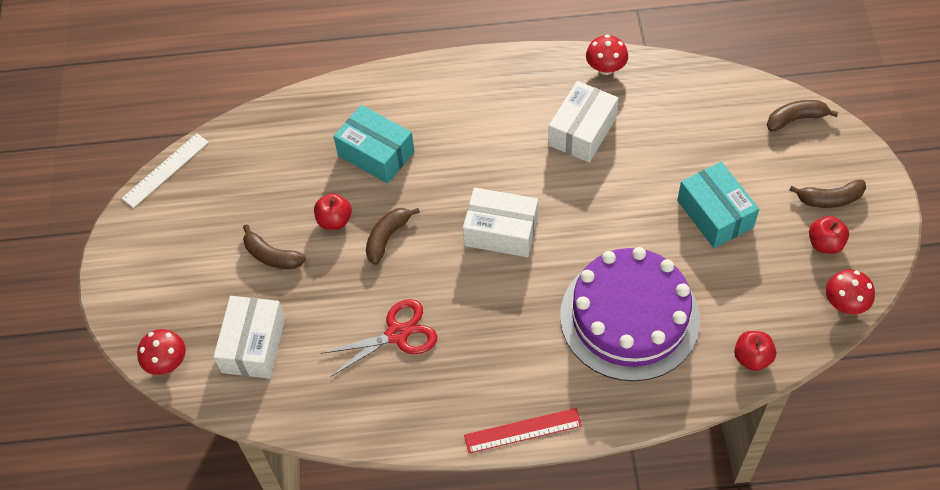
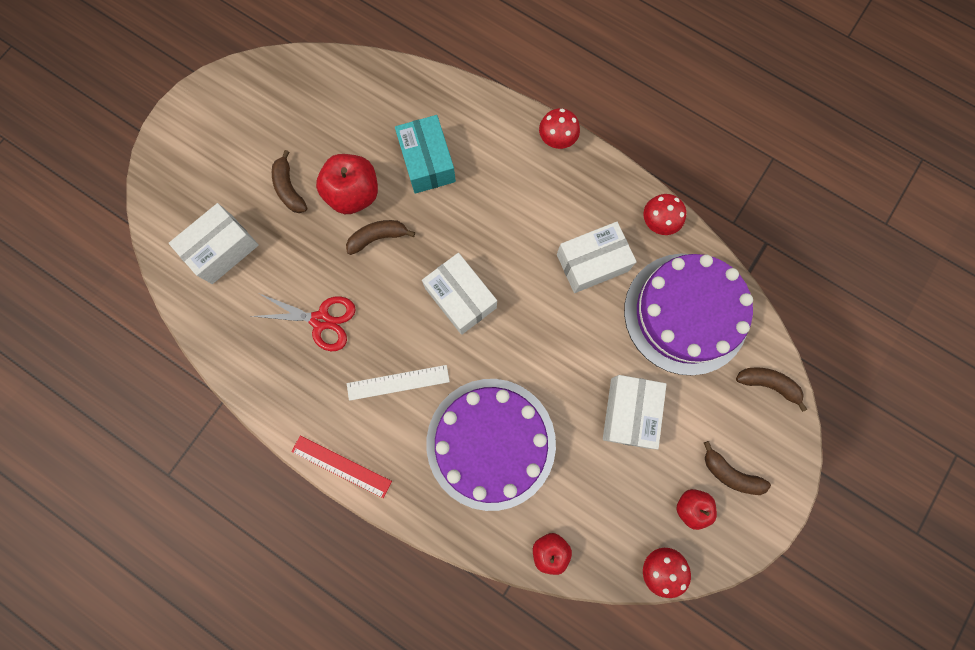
camera: 35 degrees right, 20 degrees up
white ruler [122,133,209,208] -> white ruler moved to [347,365,450,401]
red mushroom [137,329,186,375] -> red mushroom moved to [539,108,580,149]
red apple [314,193,352,230] -> red apple [316,154,378,214], size x1.70
turquoise box [677,162,759,248] -> white box [603,375,667,449]
none -> purple cake [624,254,753,376]

